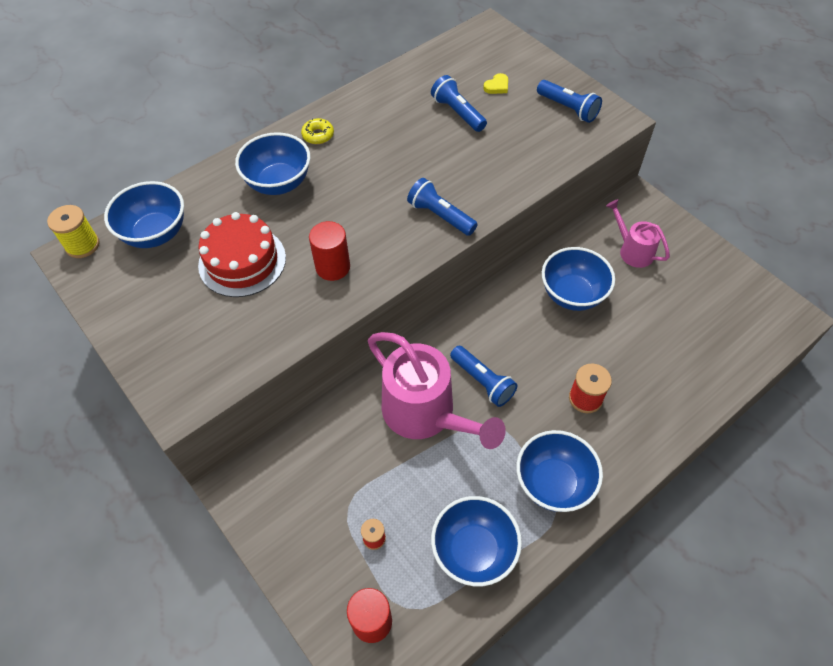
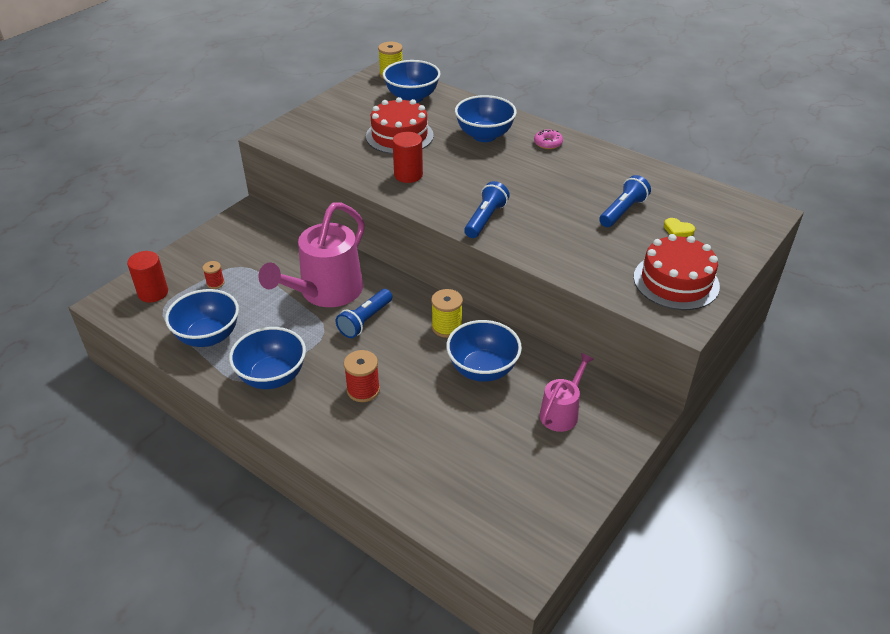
camera: 75 degrees right, 15 degrees down
yellow donut [301,118,334,144] -> pink donut [534,129,563,149]
blue flashlight [537,80,602,123] -> red cake [634,234,720,310]
none -> yellow spool [431,289,463,338]

